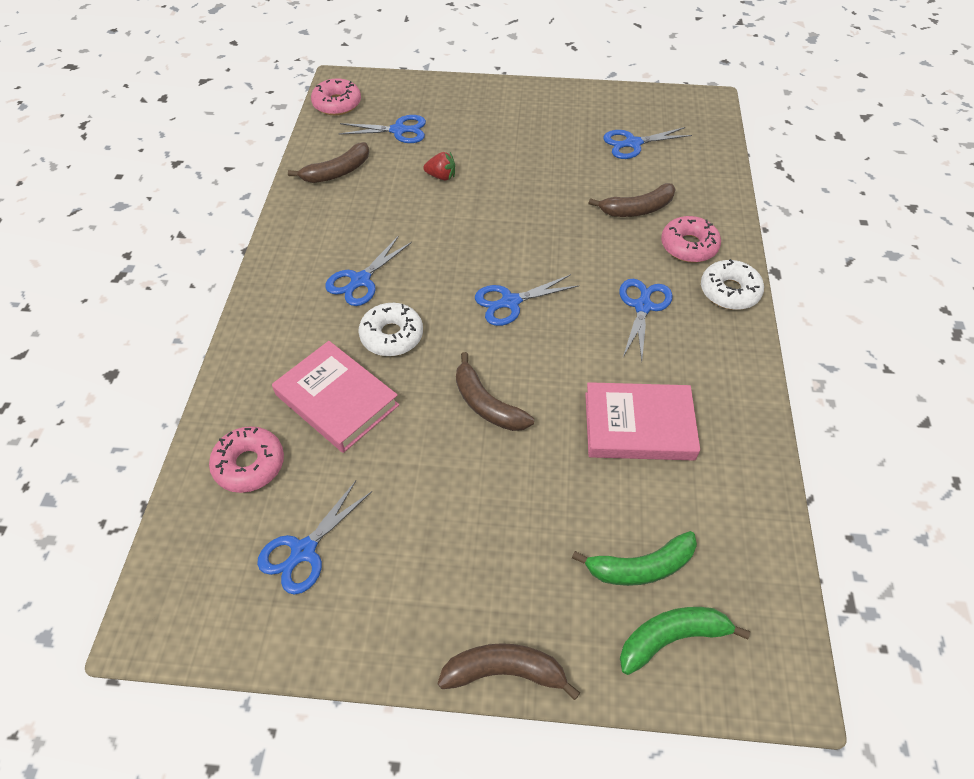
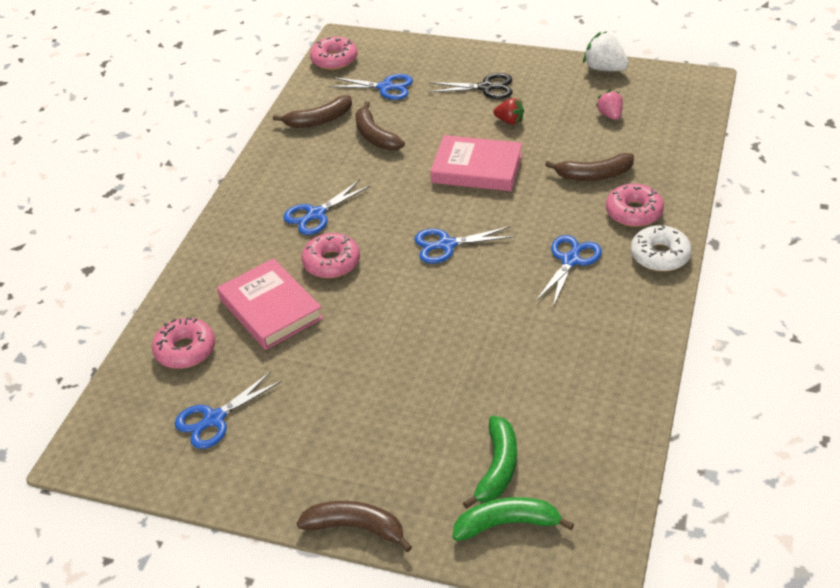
camera: 15 degrees right, 10 degrees down
white donut [359,303,423,356] -> pink donut [301,233,360,278]
red strawberry [423,152,455,180] -> red strawberry moved to [493,98,524,125]
brown banana [456,352,534,431] -> brown banana moved to [355,101,405,150]
green banana [572,531,697,586] -> green banana turned 75 degrees counterclockwise [463,416,517,509]
pink book [585,382,700,461] -> pink book moved to [430,135,522,191]
blue scissors [603,127,692,159] -> pink strawberry [596,90,623,120]
none -> black scissors [428,73,512,99]
none -> white strawberry [583,32,629,71]

